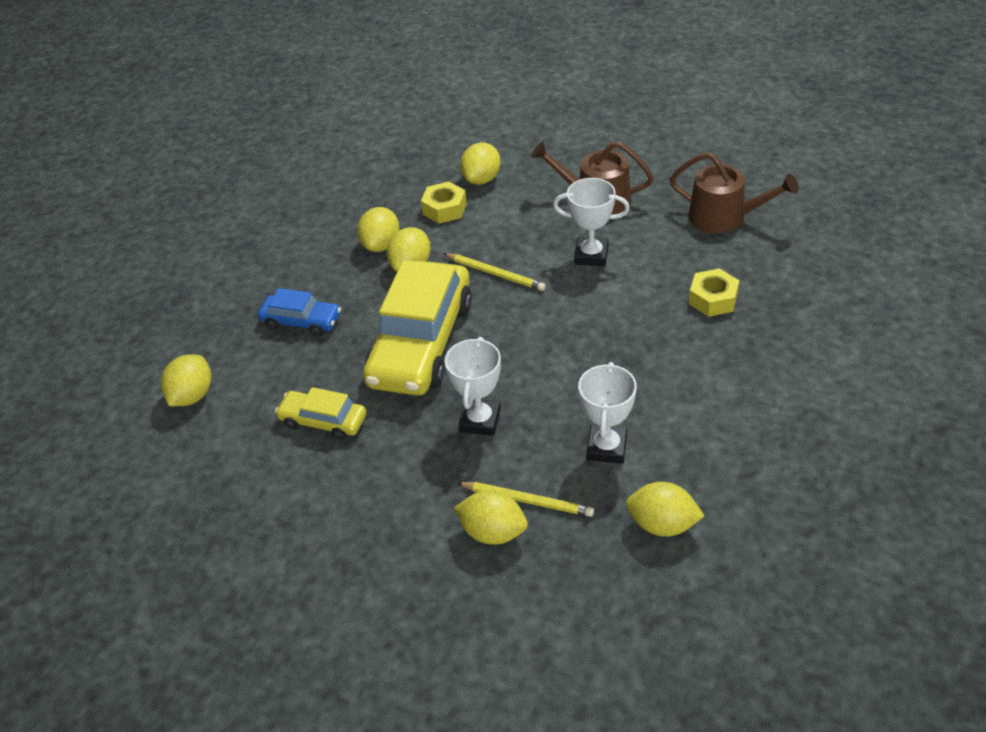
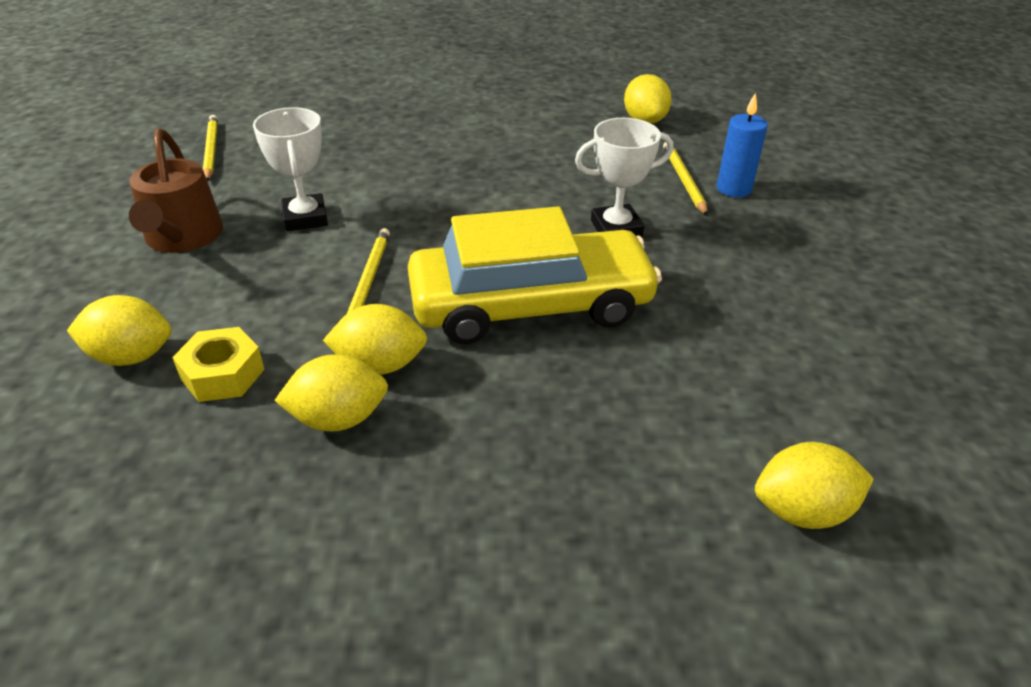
camera: 120 degrees left, 5 degrees down
blue car [258,288,341,336] -> none
yellow car [275,387,366,440] -> none
yellow lemon [454,490,528,545] -> blue candle [717,92,768,197]
white trophy [578,362,637,464] -> none
brown watering can [670,152,799,233] -> yellow pencil [203,115,218,181]
yellow nut [689,268,739,317] -> none

